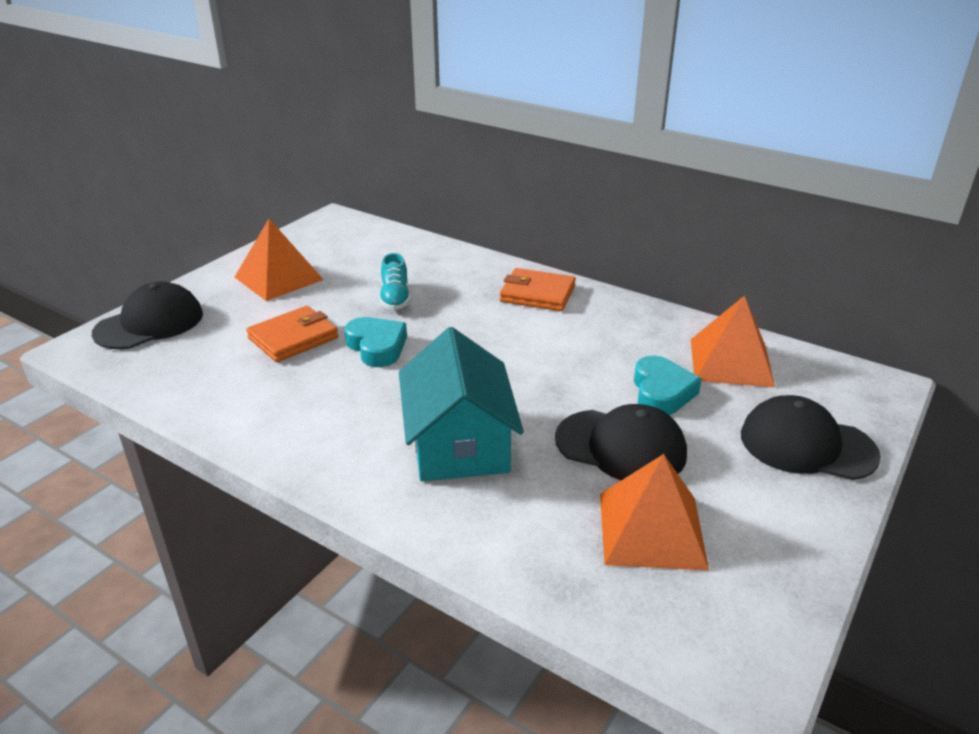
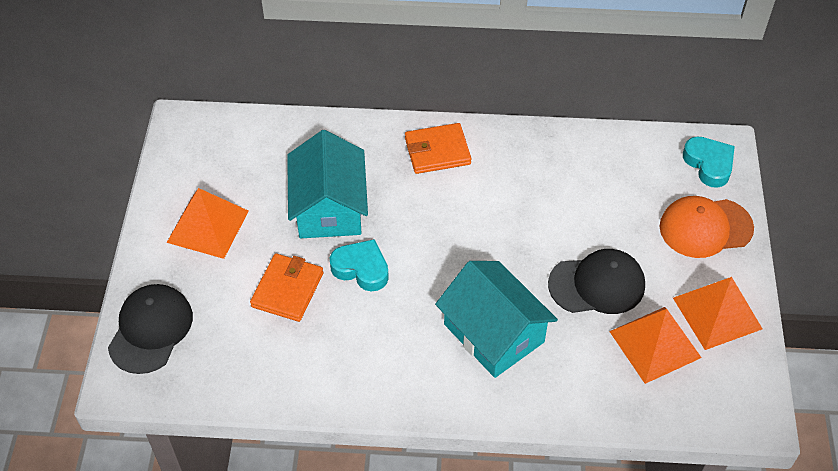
camera: 30 degrees left, 20 degrees up
turquoise shoe [379,253,411,310] -> turquoise house [287,130,368,238]
turquoise heart [634,356,702,415] -> turquoise heart moved to [683,137,735,188]
orange pyramid [691,296,775,388] -> orange pyramid moved to [673,277,762,350]
black cap [741,395,881,480] -> orange cap [659,196,754,258]

